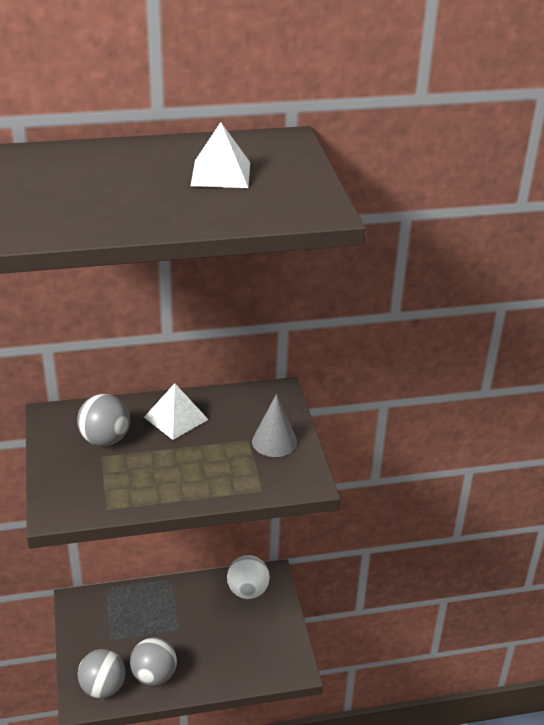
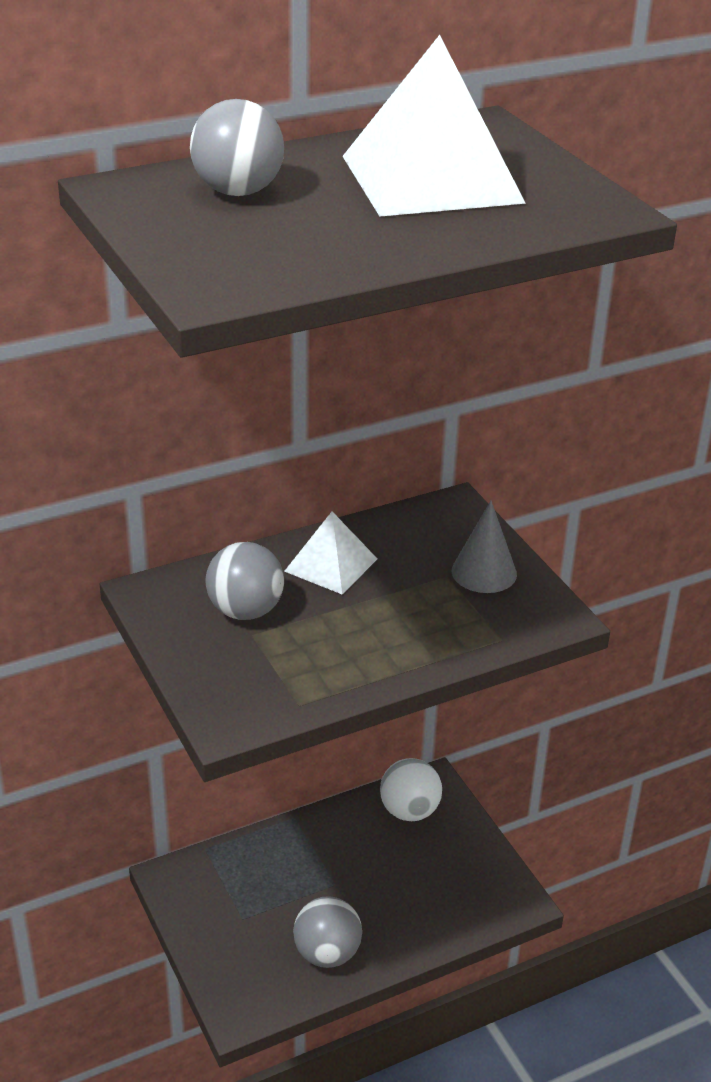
camera: 15 degrees left, 0 degrees up
grey ball [78,649,125,698] -> grey ball moved to [190,99,284,196]
white pyramid [191,122,250,188] -> white pyramid [343,35,526,217], size x1.78

